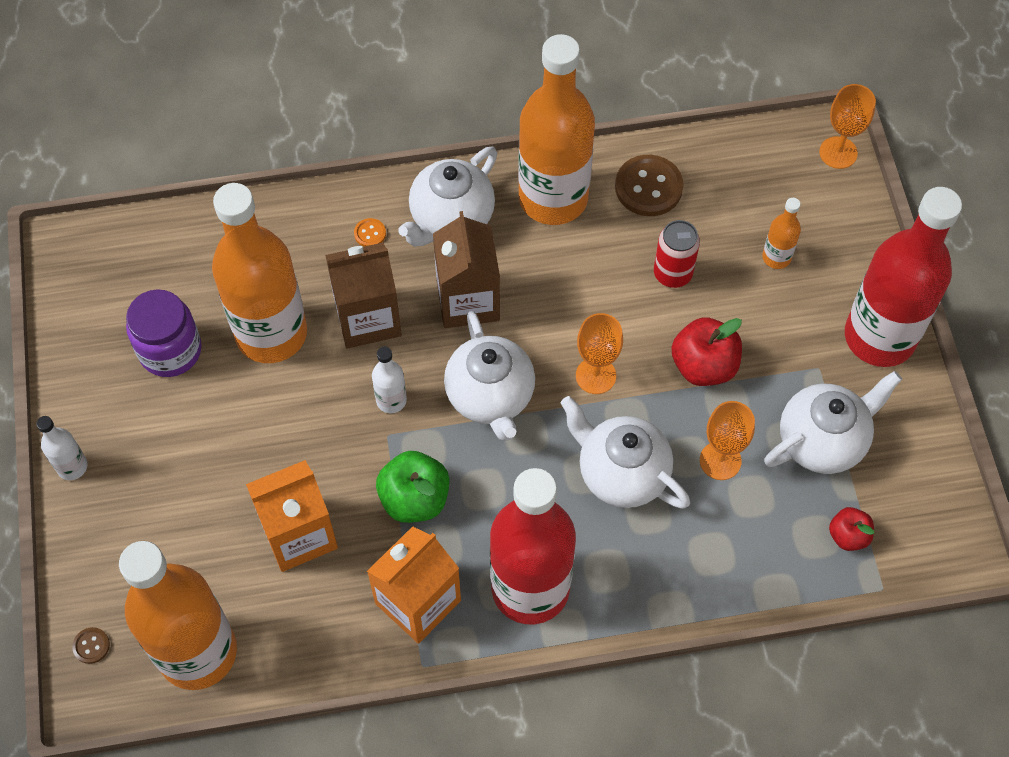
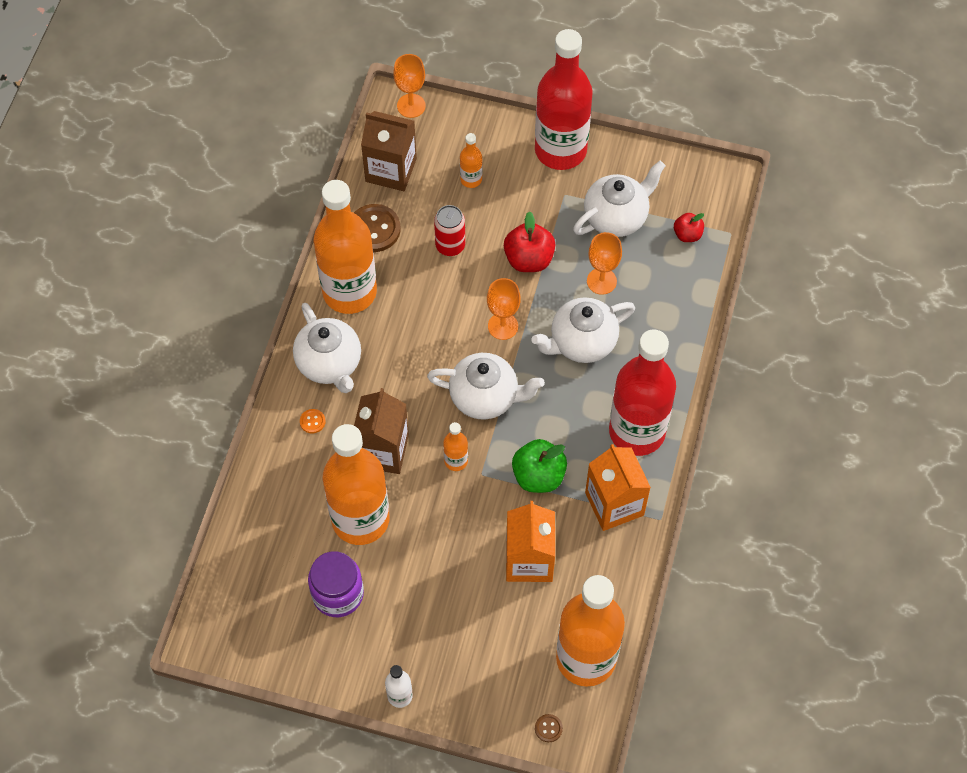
camera: 65 degrees left, 0 degrees up
white bottle [372,347,407,413] -> orange bottle [443,422,468,471]
brown carton [433,211,500,328] -> brown carton moved to [361,111,417,191]
white teapot [764,371,902,474] -> white teapot turned 60 degrees clockwise [573,161,665,237]

